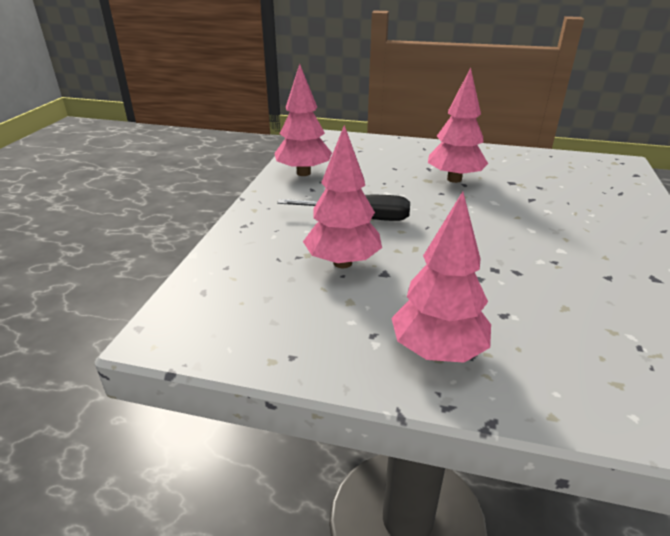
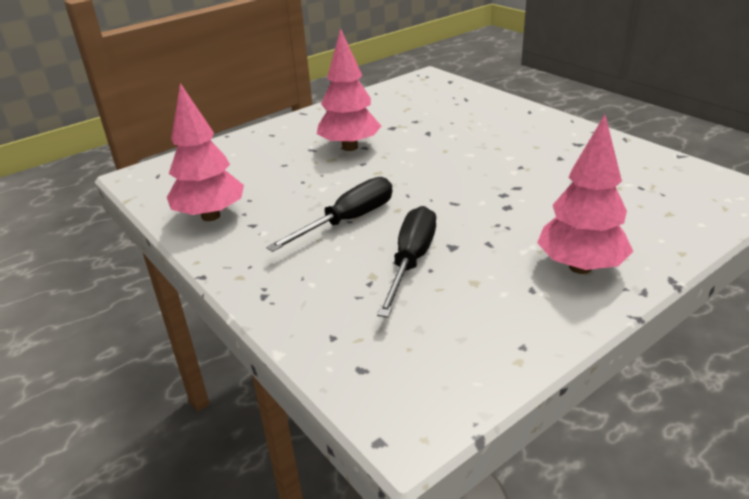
camera: 50 degrees left, 0 degrees up
pink tree [303,125,382,268] -> black screwdriver [377,206,436,318]

